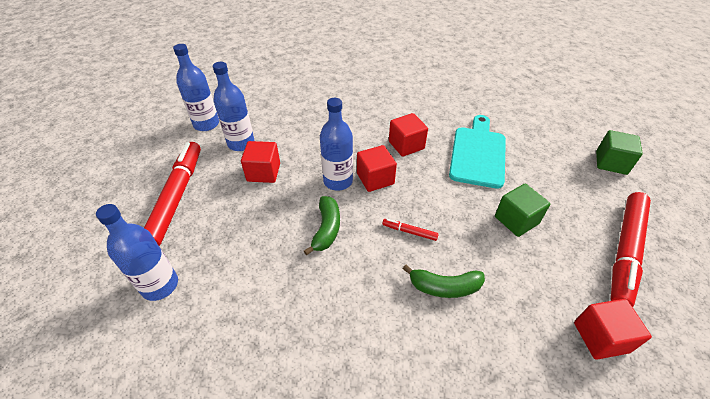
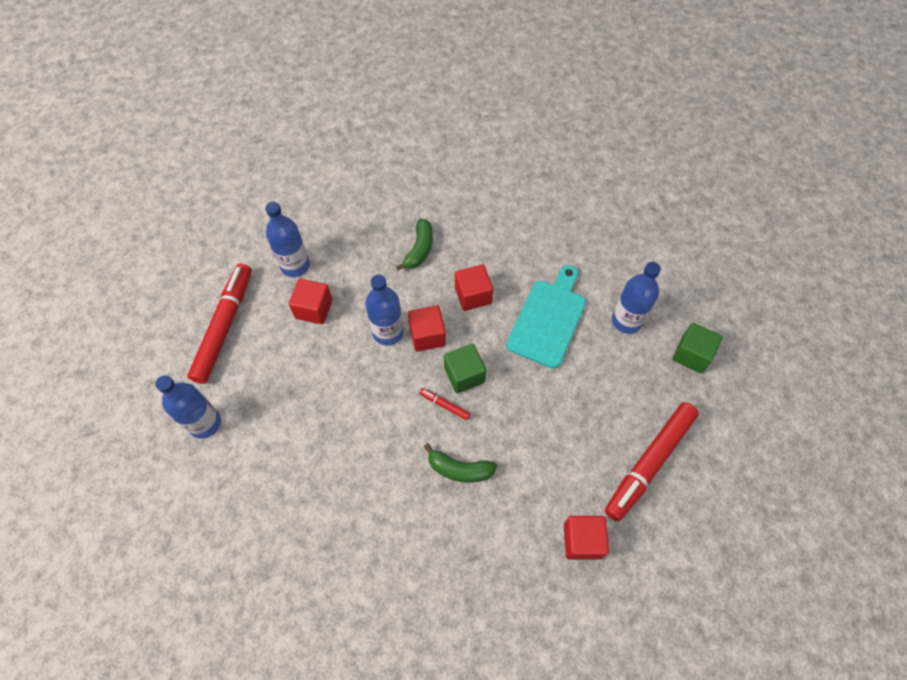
camera: 10 degrees right, 15 degrees up
blue bottle [173,44,219,131] -> blue bottle moved to [612,262,661,334]
green banana [304,196,340,255] -> green banana moved to [396,218,433,270]
green cube [495,184,550,237] -> green cube moved to [444,344,486,393]

